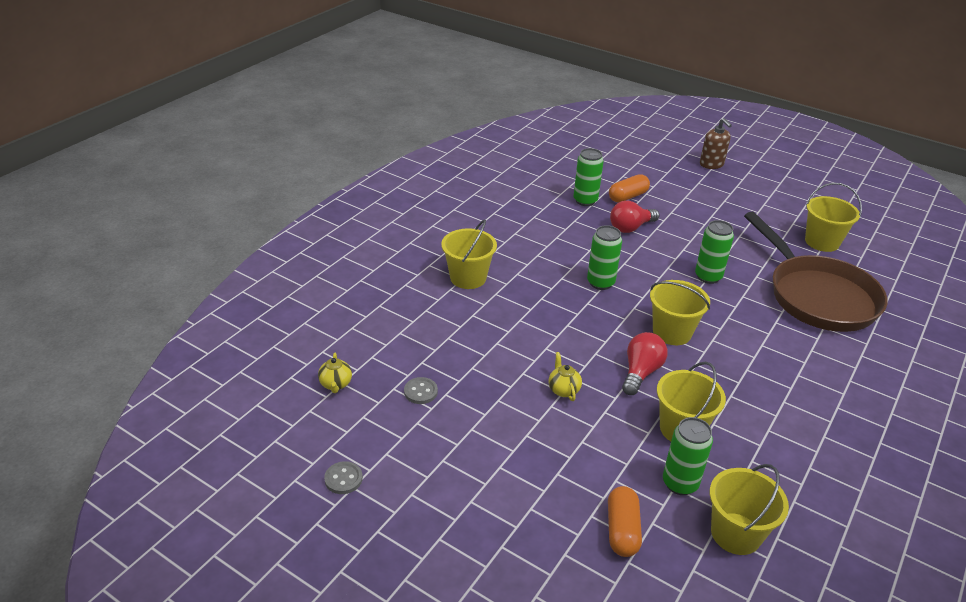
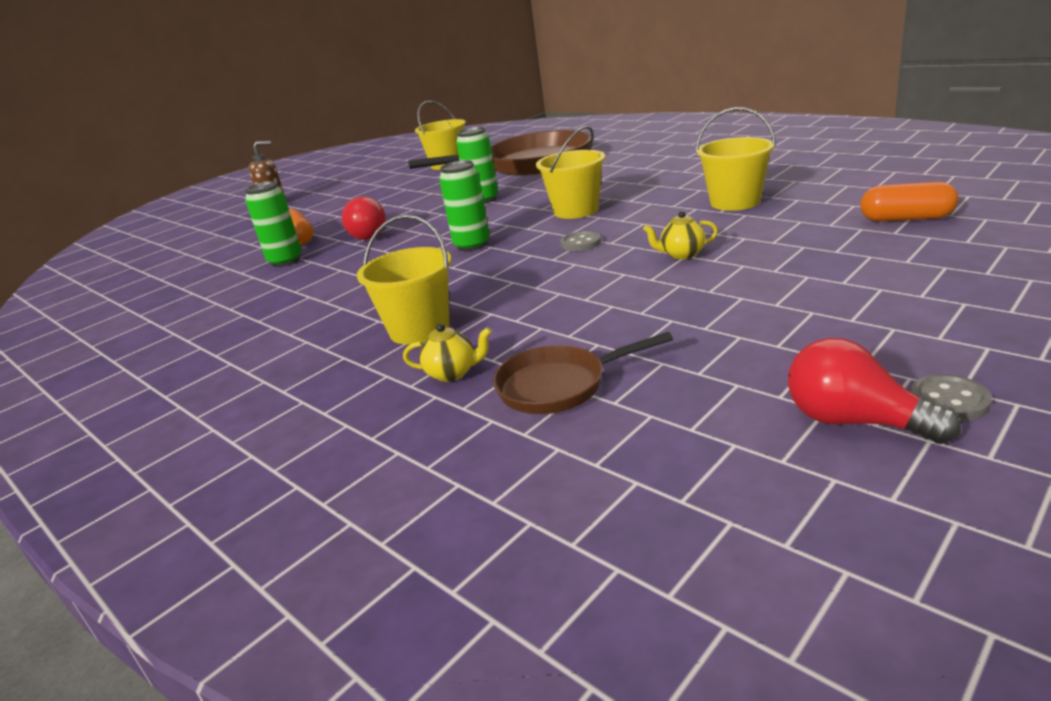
camera: 75 degrees left, 10 degrees down
yellow teapot [318,353,352,393] -> yellow teapot moved to [403,323,492,382]
grey button [404,377,438,404] -> grey button moved to [560,231,601,251]
red light bulb [622,332,667,395] -> red light bulb moved to [788,338,961,444]
green can [663,417,713,495] -> none
yellow bucket [710,464,789,555] -> none
none -> brown pan [493,332,673,414]

